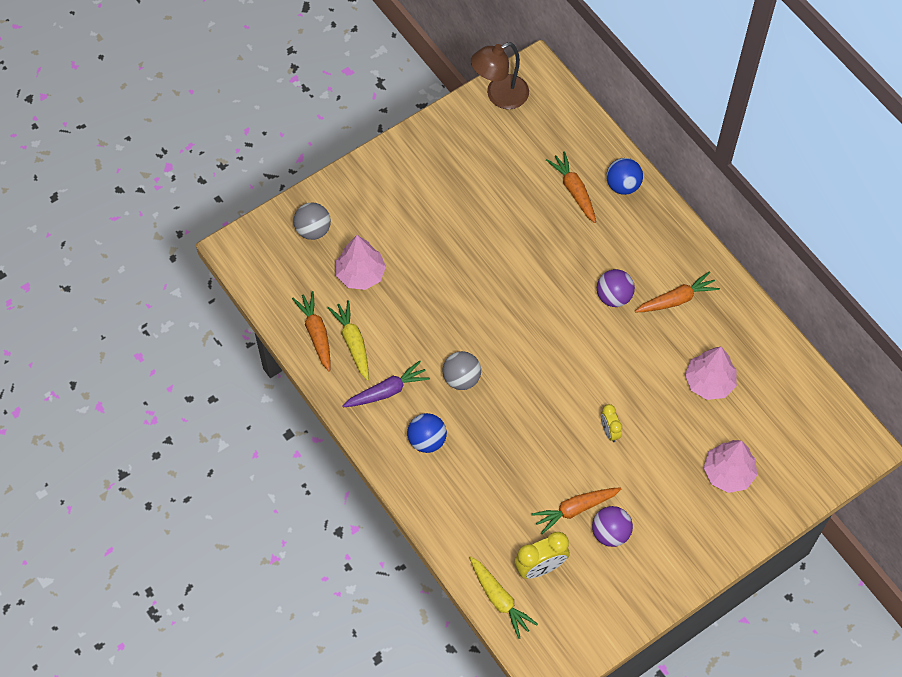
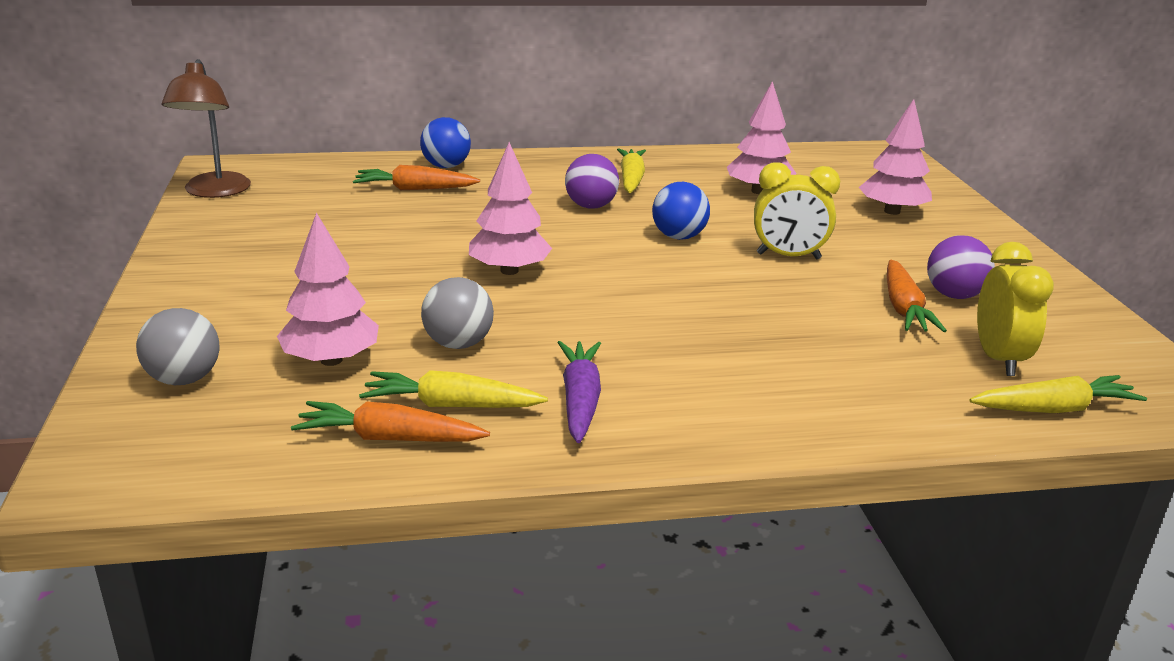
camera: 65 degrees left, 35 degrees down
blue ball [407,413,447,453] -> blue ball moved to [652,182,710,240]
grey ball [443,351,481,390] -> grey ball moved to [421,277,494,349]
yellow clock [601,404,622,442] -> yellow clock [754,162,840,259], size x1.66
orange carrot [635,271,720,312] -> yellow carrot [617,148,646,193]
none -> pink tree [469,142,552,275]

